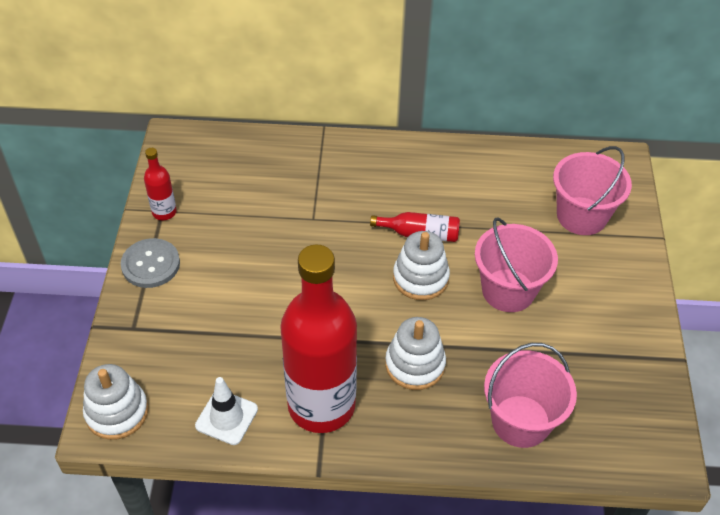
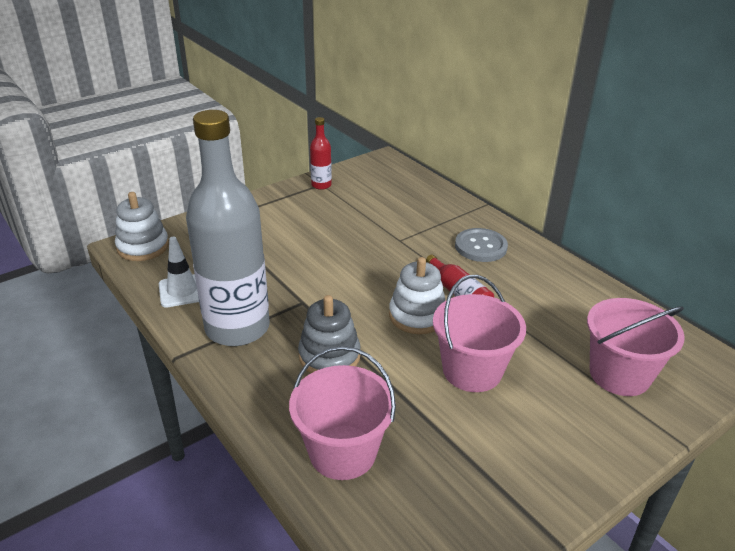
camera: 50 degrees right, 15 degrees down
grey button [121,238,180,288] -> grey button moved to [455,228,508,262]
red bottle [280,245,357,433] -> grey bottle [186,110,270,346]
white stacking toy [385,317,446,390] -> grey stacking toy [298,295,360,373]

